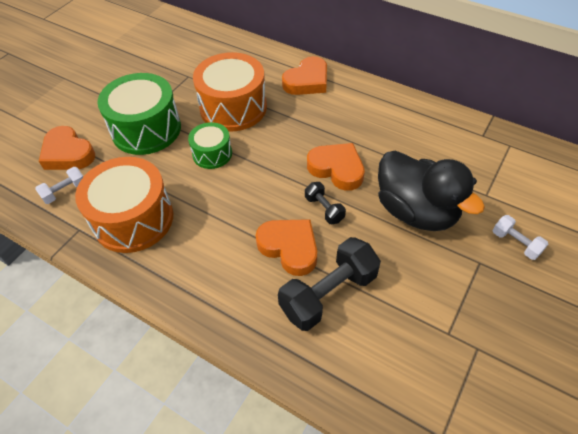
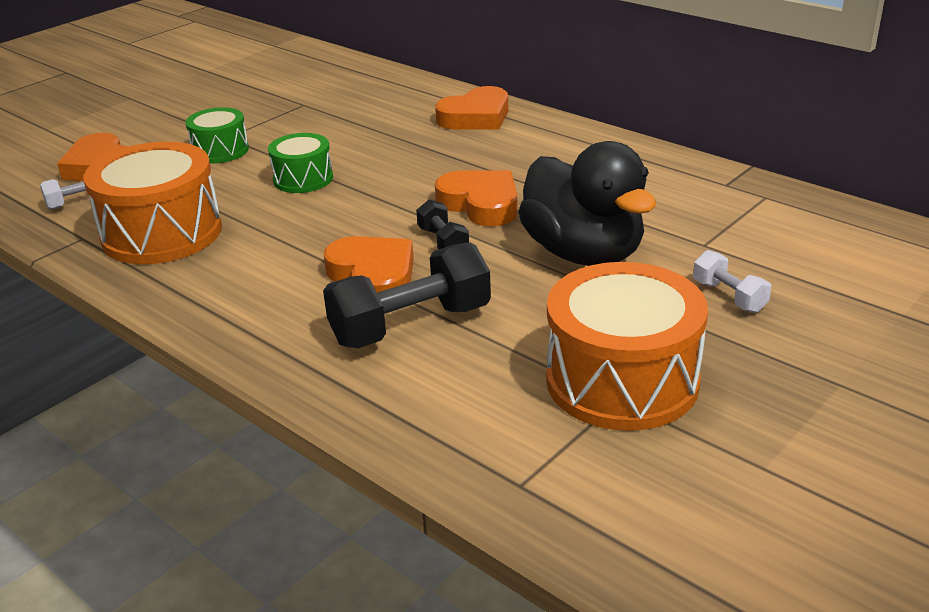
camera: 10 degrees right, 20 degrees down
green drum [97,73,181,155] -> green drum [185,107,249,163], size x0.55
orange drum [193,52,267,132] -> orange drum moved to [546,262,708,431]

